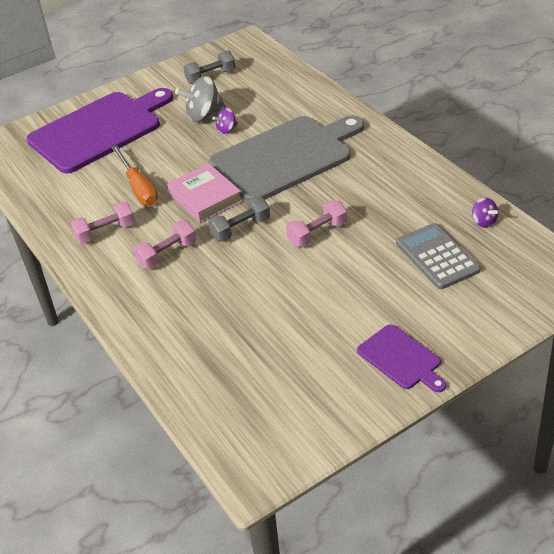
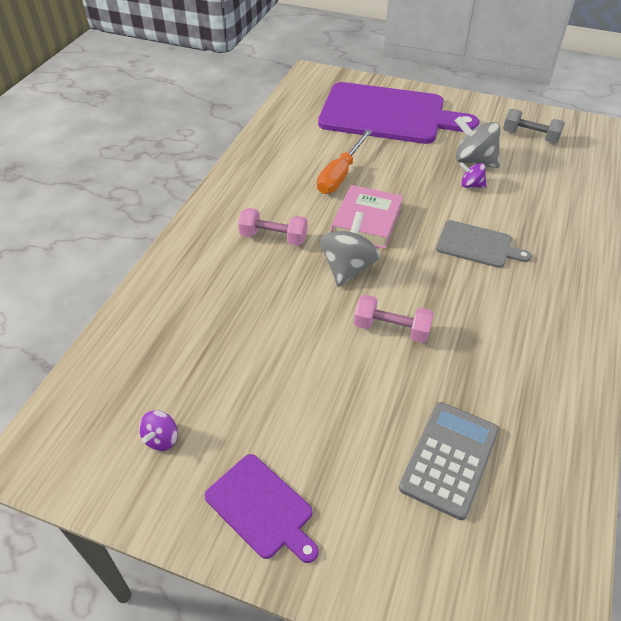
camera: 50 degrees right, 5 degrees up
pink dumbbell [71,201,135,244] -> none
grey dumbbell [208,196,270,242] -> grey spinning top [320,212,380,287]
grey cutting board [209,115,364,201] -> grey cutting board [436,220,532,268], size x0.47
purple cutting board [357,324,446,392] -> purple cutting board turned 60 degrees counterclockwise [205,454,319,563]
purple spinning top [472,197,499,228] -> purple spinning top moved to [139,411,178,451]

